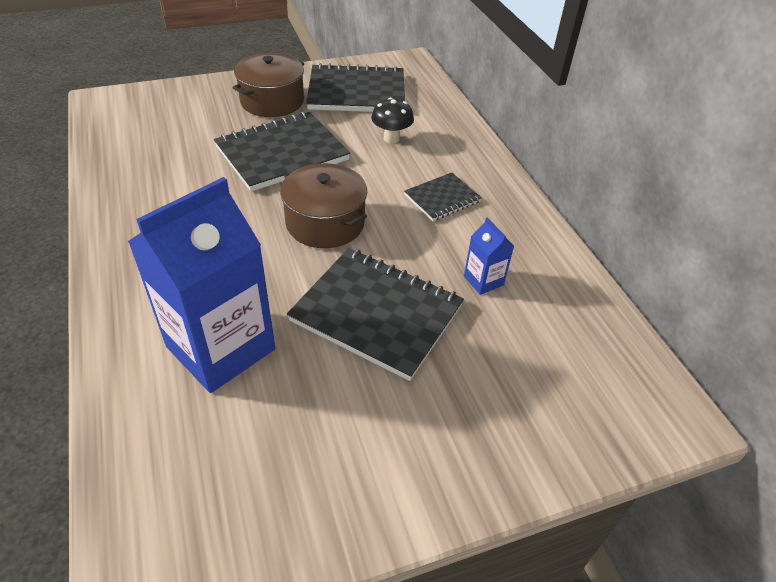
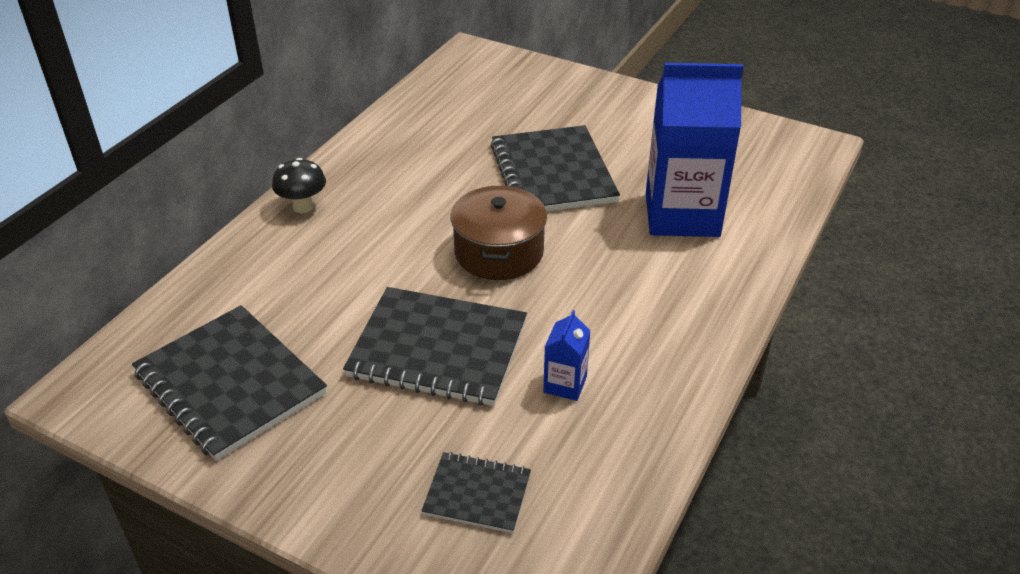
camera: 130 degrees left, 5 degrees down
brown pot [233,53,304,117] -> none
black mushroom [371,98,414,144] -> black mushroom moved to [272,158,326,213]
black notebook [404,172,482,221] -> black notebook moved to [421,452,531,533]
blue carton [464,218,514,295] -> blue carton moved to [543,310,591,401]

